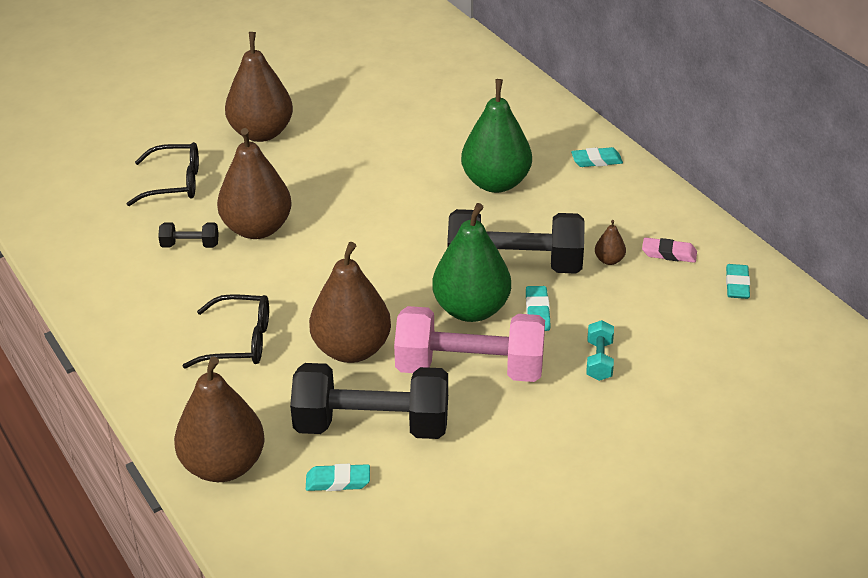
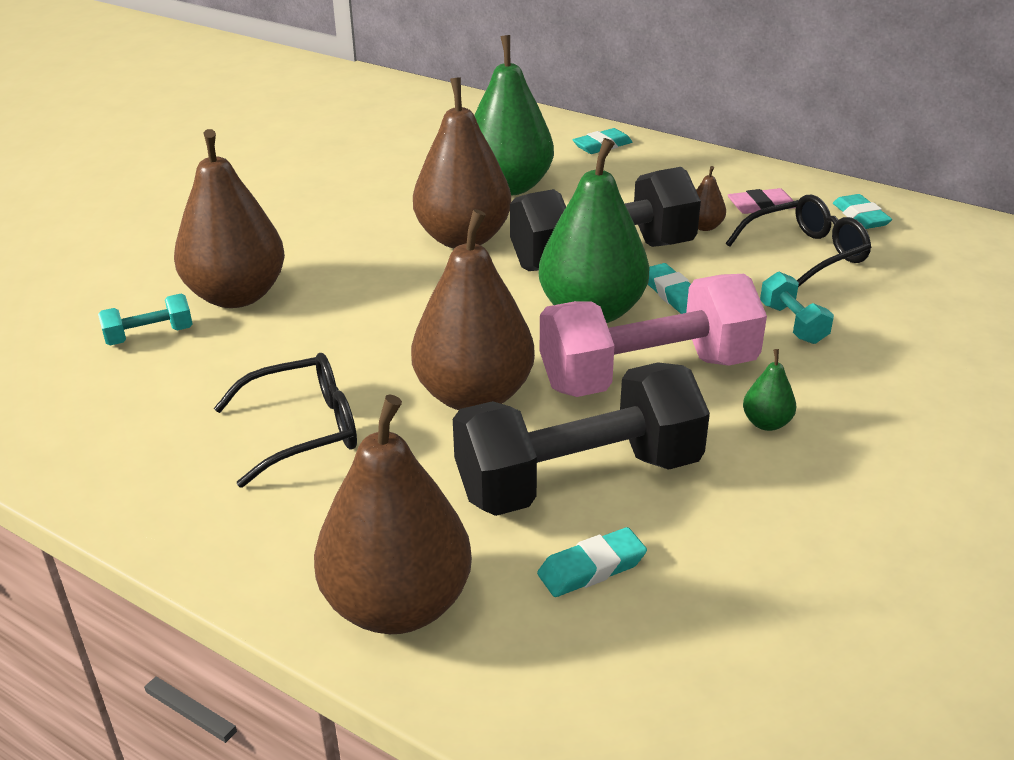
camera: 25 degrees left, 5 degrees down
black glasses [127,142,199,206] -> black glasses moved to [726,195,871,287]
black dumbbell [158,223,219,248] -> turquoise dumbbell [98,294,193,346]
brown pear [225,32,293,142] -> brown pear moved to [413,77,511,249]
none -> green pear [743,349,796,431]

